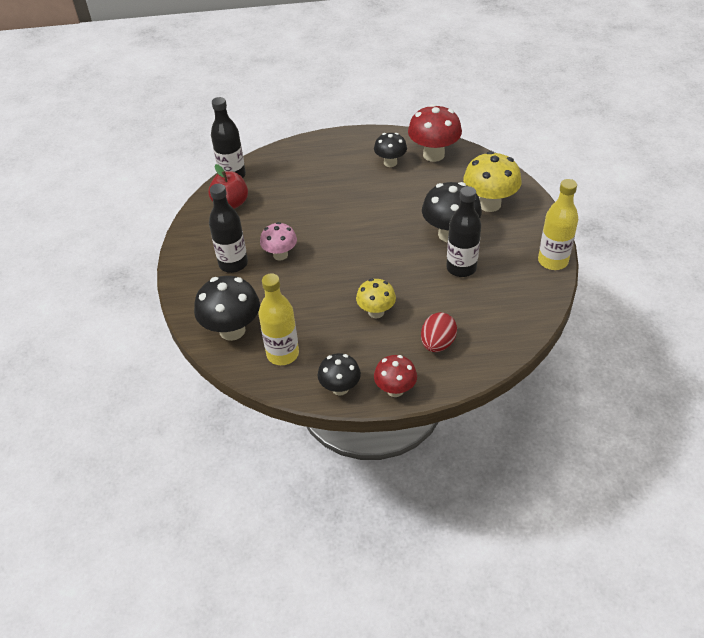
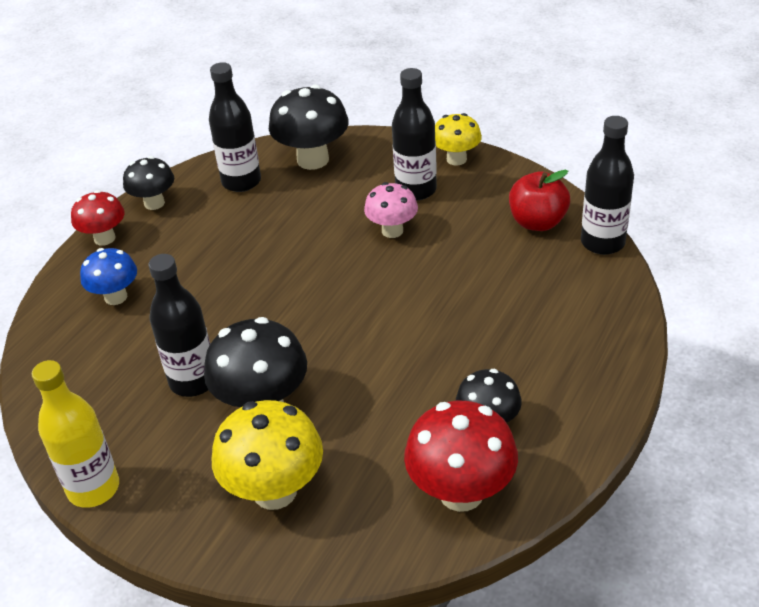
camera: 125 degrees right, 5 degrees down
yellow bottle [259,273,299,365] -> black bottle [209,62,261,192]
yellow mushroom [356,279,396,318] -> yellow mushroom moved to [435,113,482,166]
red egg [421,312,457,352] -> blue mushroom [80,248,137,305]

